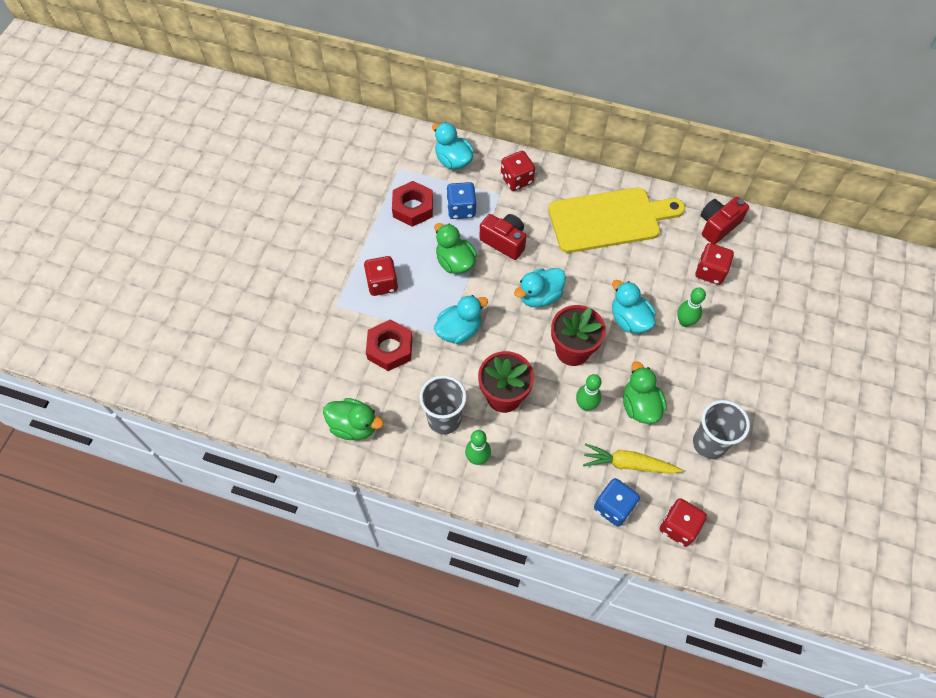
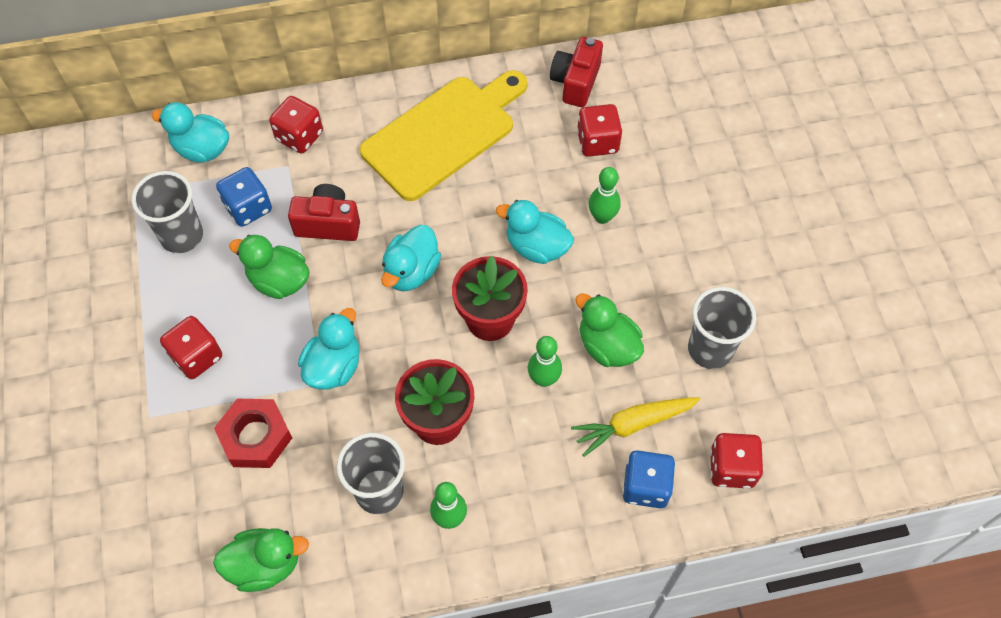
camera: 30 degrees left, 0 degrees up
red nut [392,181,433,227] -> grey cup [132,171,203,253]

